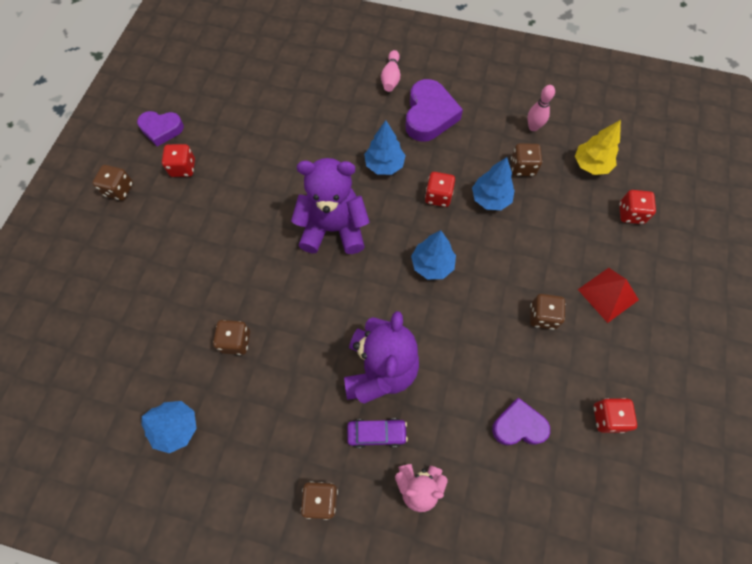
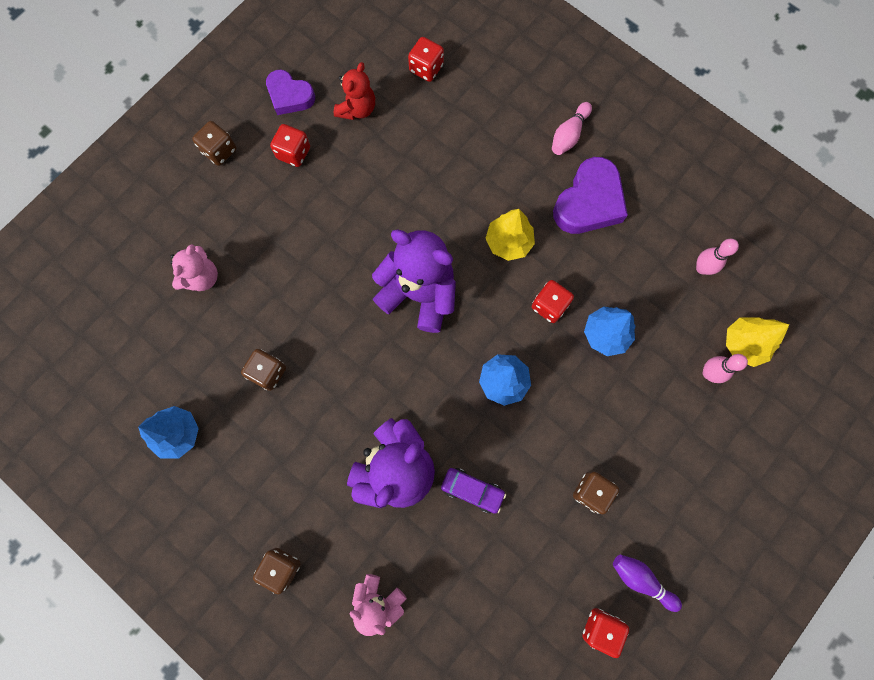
camera: 25 degrees right, 10 degrees up
purple car [347,418,408,448] -> purple car moved to [441,468,506,514]
blue tree [364,120,406,175] -> yellow tree [485,209,535,261]
purple heart [492,398,550,445] -> none
brown dice [511,143,542,176] -> none
red pyramid [578,268,639,323] -> none
red dice [619,190,656,224] -> red dice moved to [408,37,444,82]
none -> pink teddy bear [170,244,218,291]
none -> red teddy bear [334,62,375,120]
none -> purple bowling pin [613,555,682,612]
none -> pink bowling pin [703,354,748,383]

